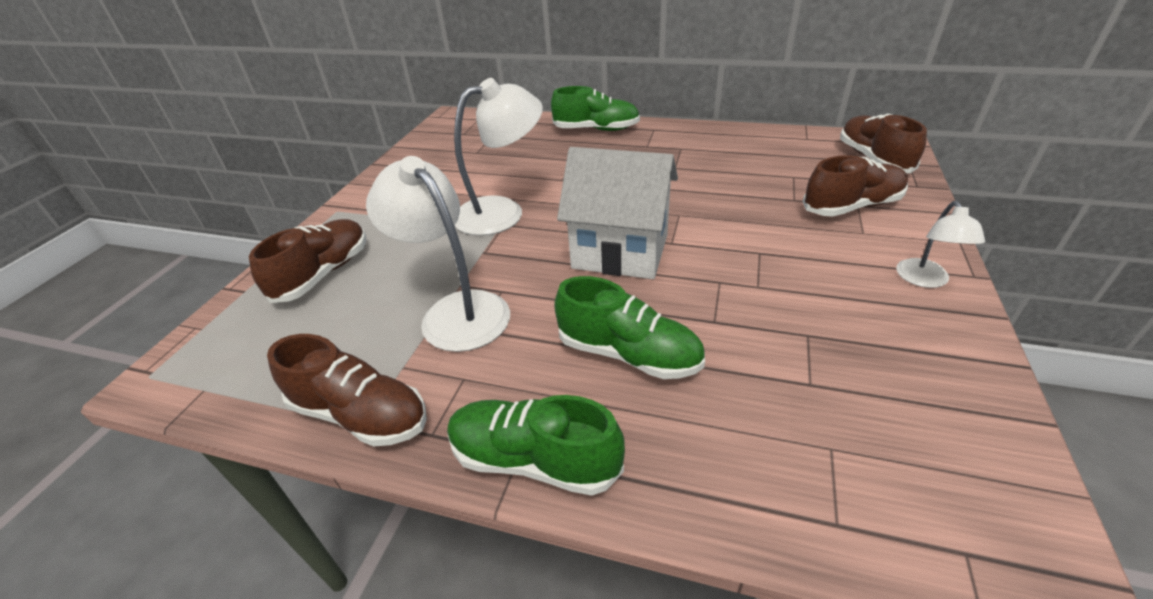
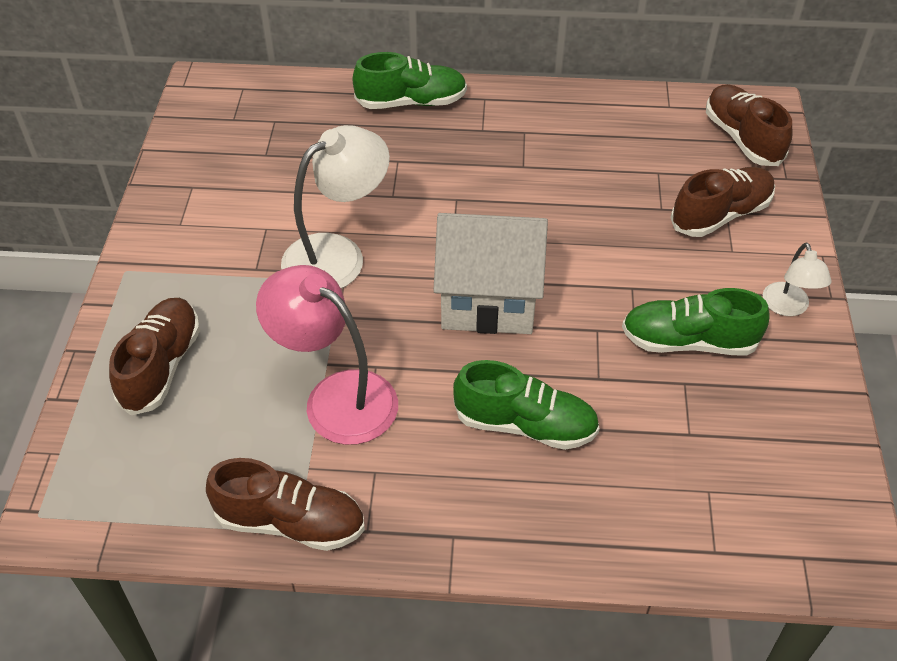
camera: 15 degrees left, 10 degrees up
white lamp [366,156,510,352] -> pink lamp [256,265,398,445]
green shoe [447,395,625,496] -> green shoe moved to [622,288,770,356]

